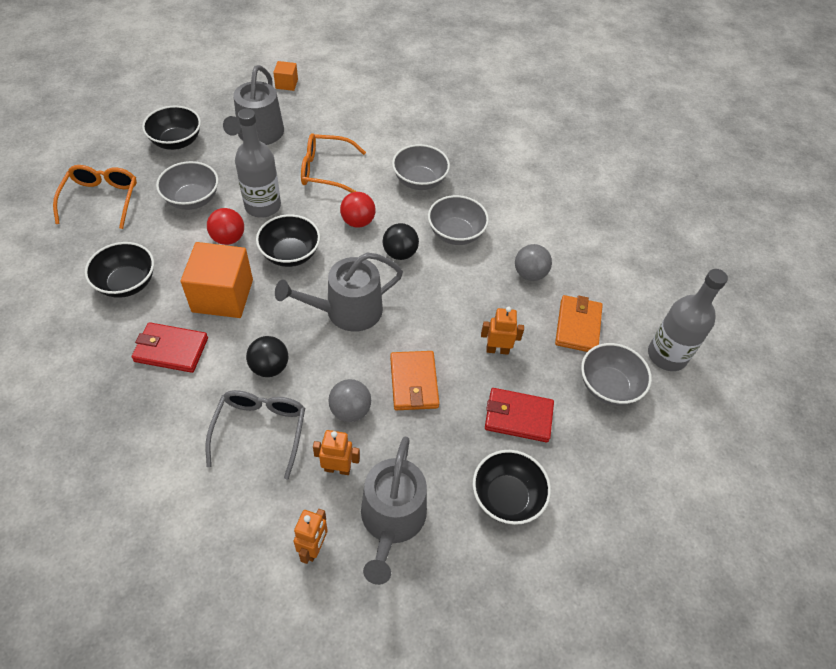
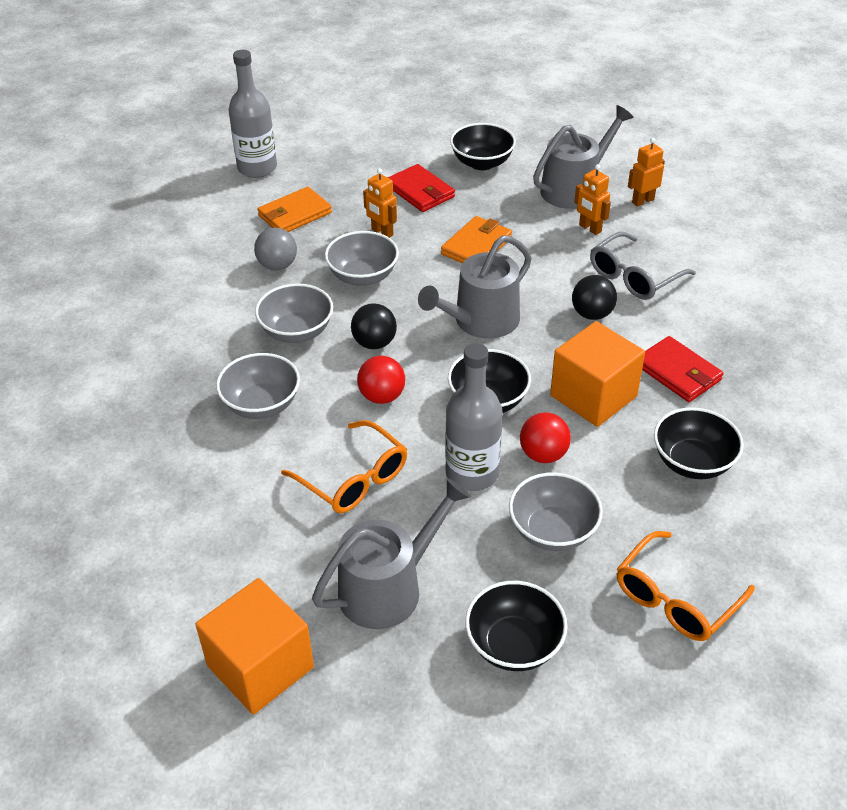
camera: 135 degrees left, 10 degrees down
orange cube [273,61,298,91] -> orange cube [195,578,314,715], size x2.06
grey watering can [275,252,403,332] -> grey watering can turned 120 degrees clockwise [418,235,532,339]
grey ball [328,379,371,422] -> none
grey bowl [581,343,652,405] -> grey bowl moved to [325,231,399,286]

